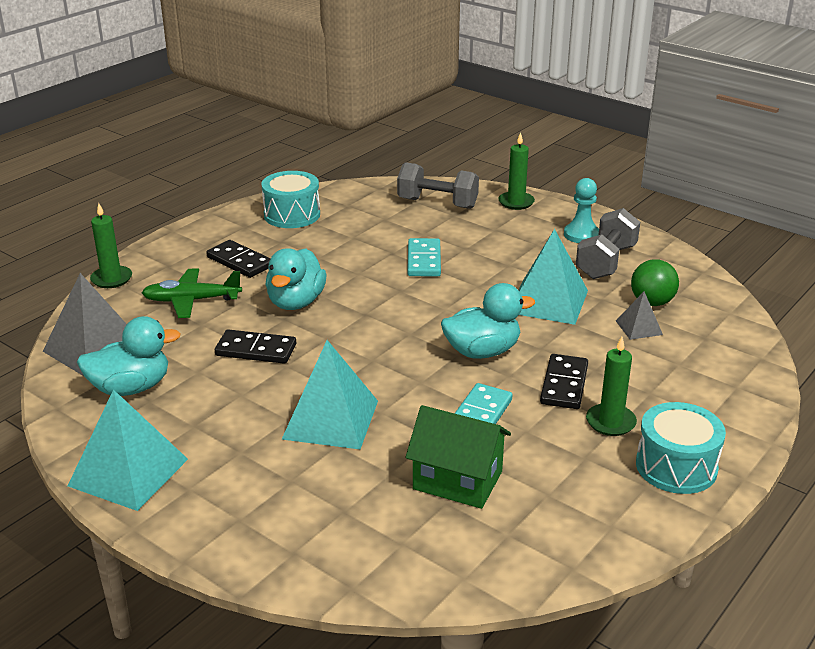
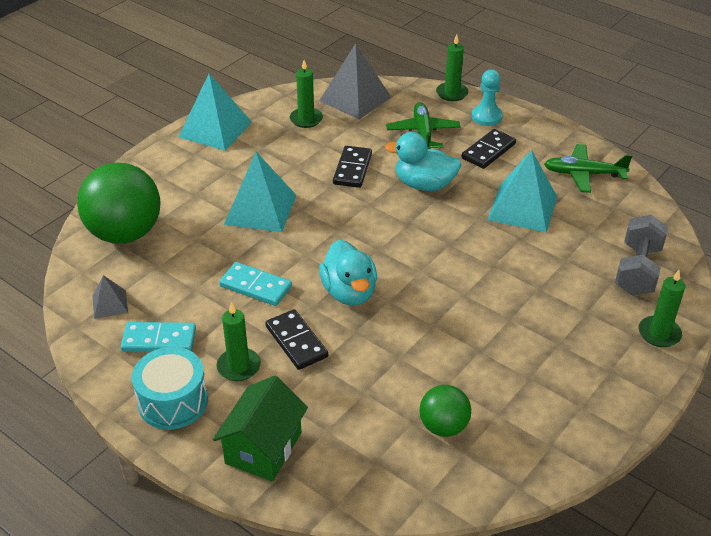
camera: 90 degrees right, 10 degrees up
turquoise duck [77,316,181,396] -> green candle [290,60,323,128]
turquoise drum [261,171,320,228] -> green plane [544,144,632,193]
green house [405,405,511,509] -> green house moved to [213,376,308,481]
turquoise domino [407,238,441,276] -> turquoise domino moved to [120,322,196,352]
turquoise pyramid [519,229,588,325] -> turquoise pyramid moved to [487,150,557,233]
black domino [540,354,588,409] -> black domino turned 45 degrees clockwise [265,309,328,370]
turquoise pawn [564,178,599,243] -> turquoise pawn moved to [472,70,503,126]
grey dumbbell [576,208,640,279] -> none
grey pyramid [616,292,663,340] -> grey pyramid moved to [92,275,128,319]
none -> green ball [77,162,160,244]

